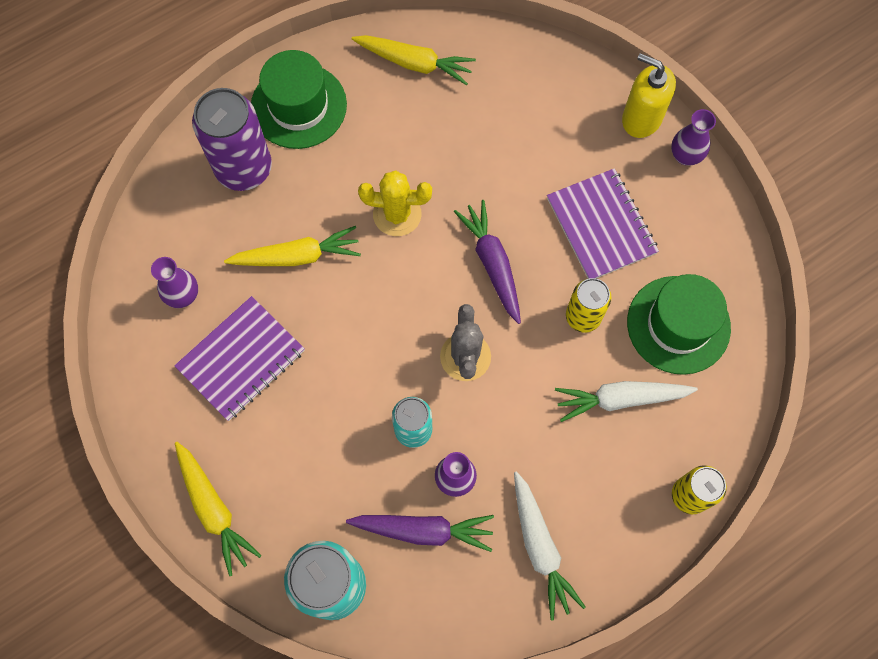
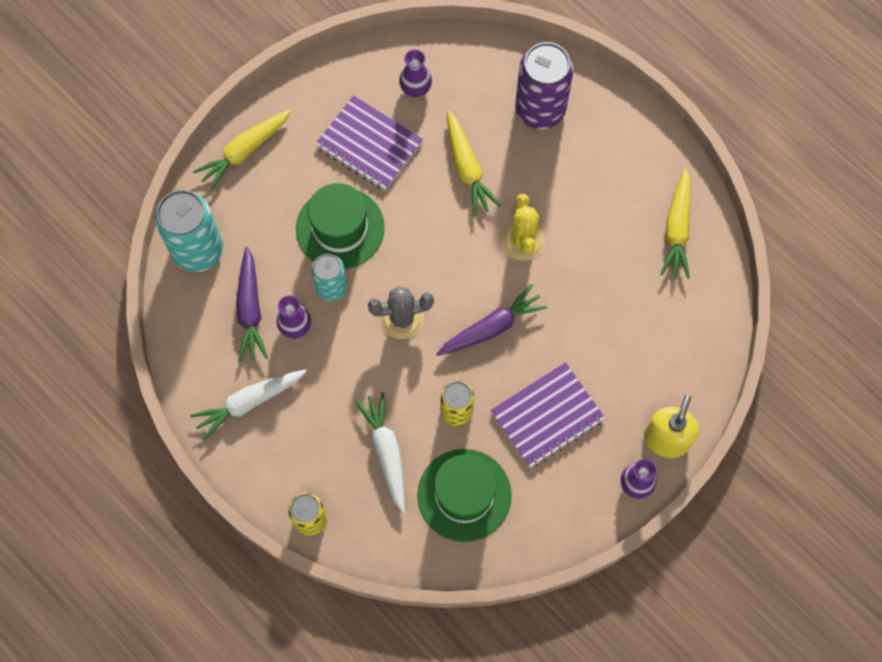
camera: 80 degrees right, 0 degrees up
green hat [251,50,347,149] -> green hat moved to [296,183,385,269]

